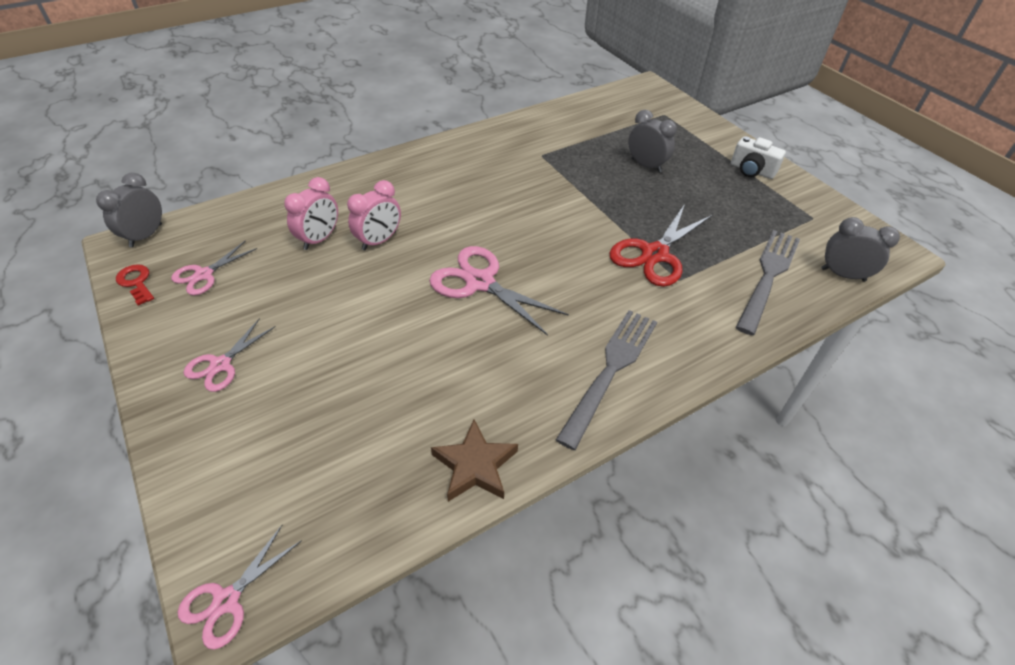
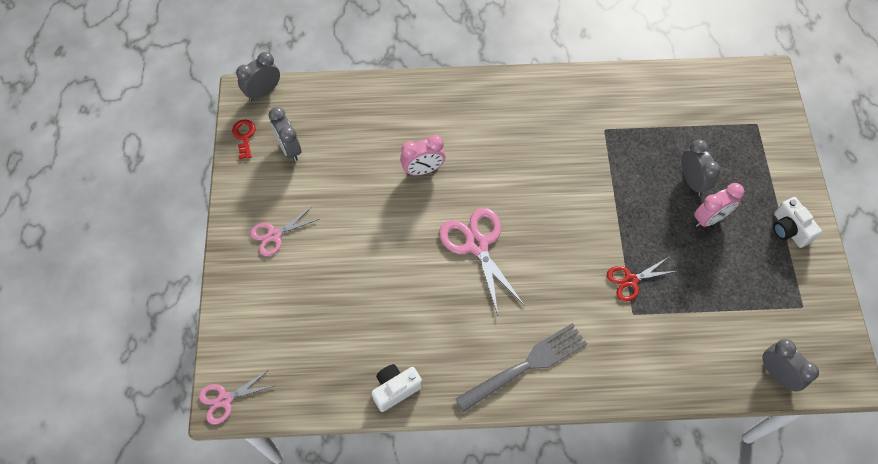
camera: 30 degrees right, 15 degrees up
pink scissors [171,241,257,295] -> grey clock [269,107,301,161]
pink clock [284,177,338,250] -> pink clock moved to [694,183,744,227]
brown star [431,420,518,502] -> white camera [371,364,422,412]
red scissors [609,204,713,287] -> red scissors [607,257,676,302], size x0.60
grey fork [736,230,800,335] -> none

